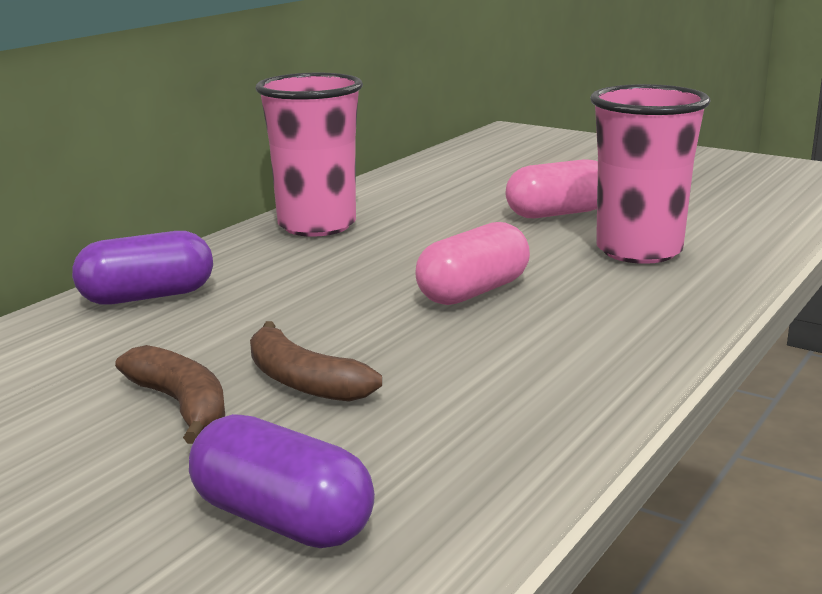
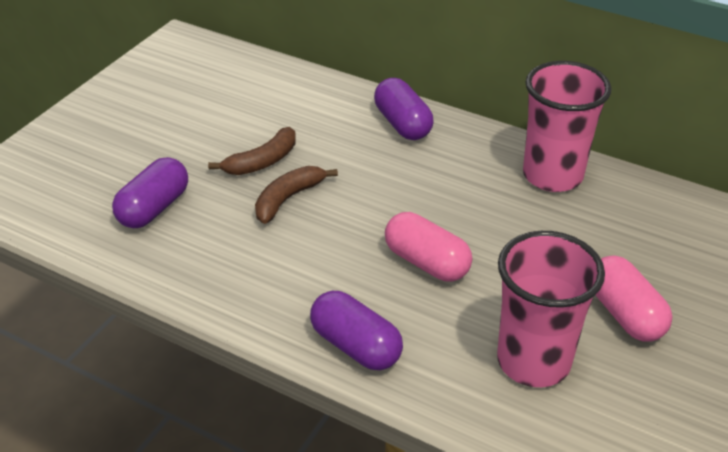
camera: 85 degrees right, 20 degrees up
none -> purple capsule [310,291,403,370]

